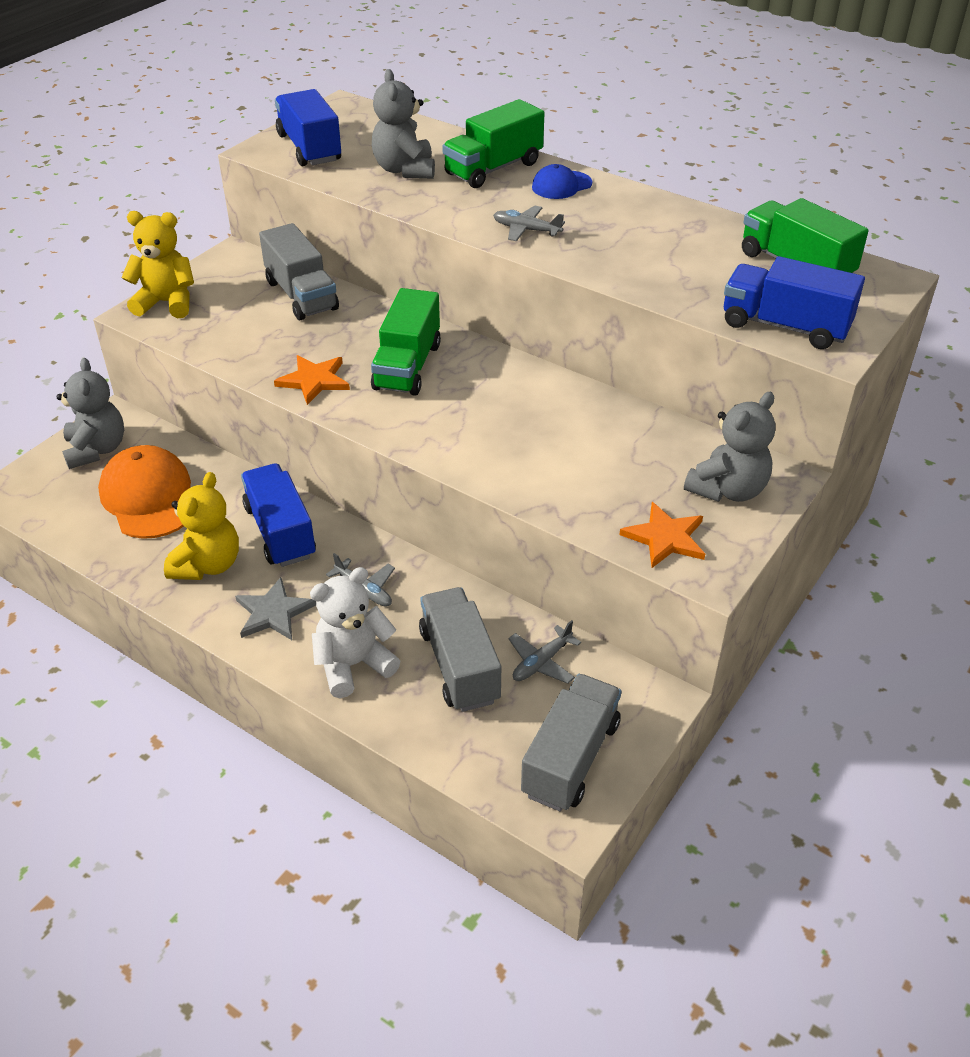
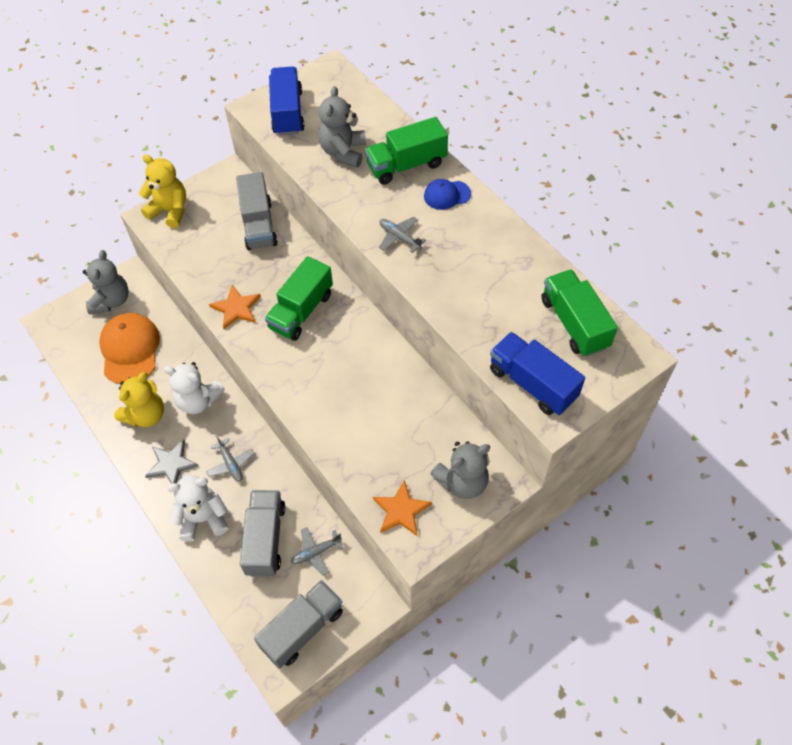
camera: 20 degrees right, 15 degrees up
blue truck [241,463,316,567] -> white teddy bear [164,362,225,414]

